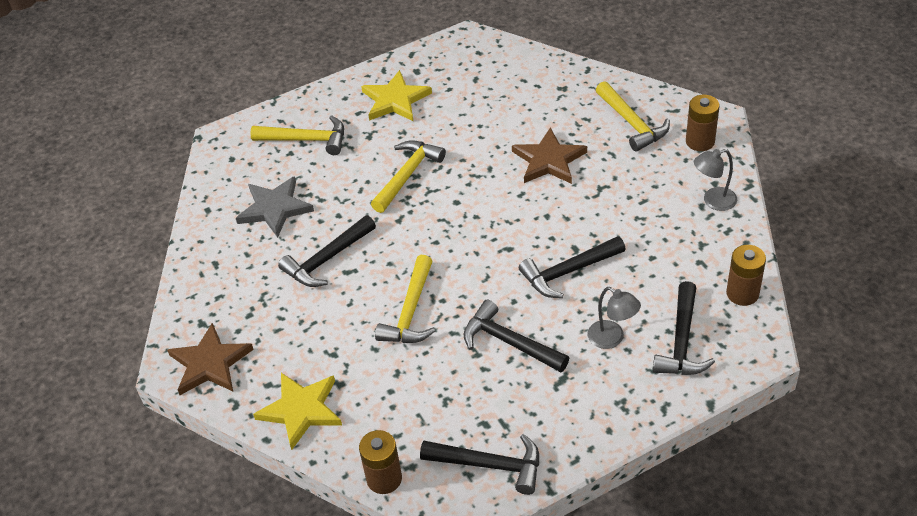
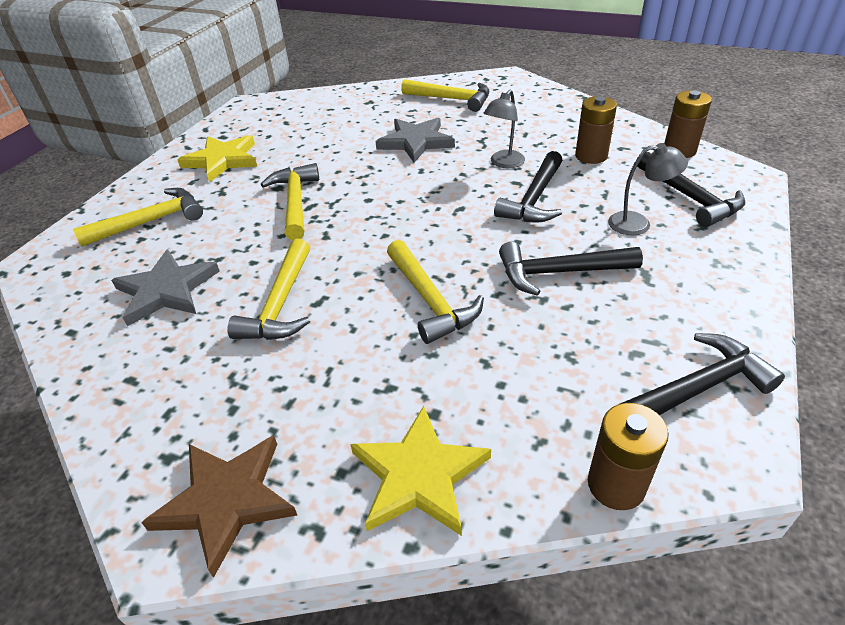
camera: 40 degrees left, 5 degrees down
black hammer [278,215,376,287] -> yellow hammer [227,239,310,340]
brown star [512,127,587,184] -> grey star [376,118,455,163]
brown battery [686,95,720,151] -> brown battery moved to [575,96,617,164]
grey lamp [694,149,737,211] -> grey lamp moved to [483,90,525,168]

